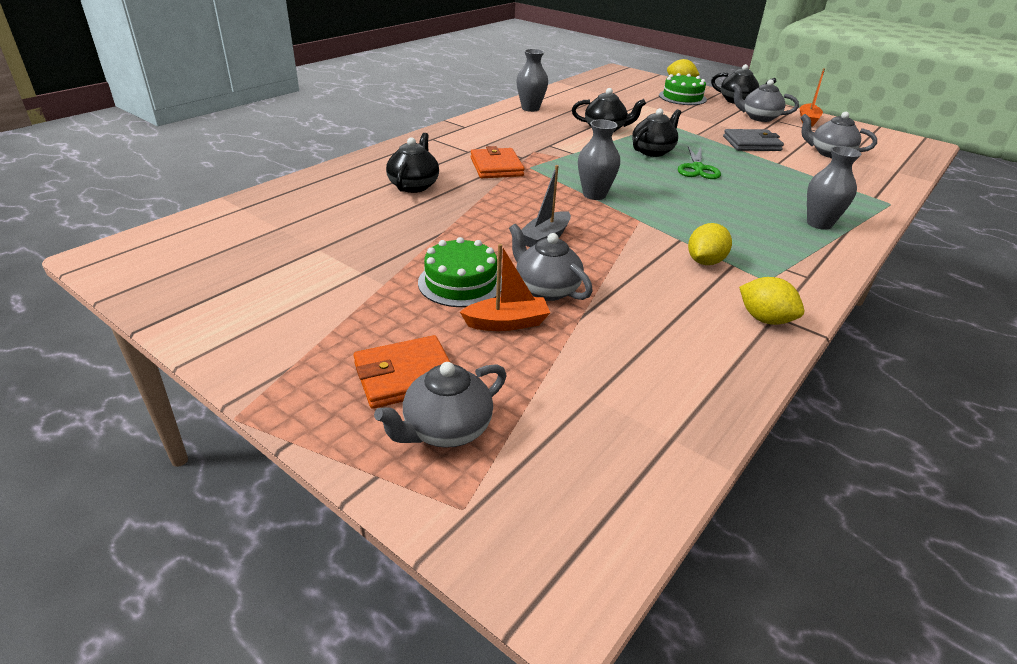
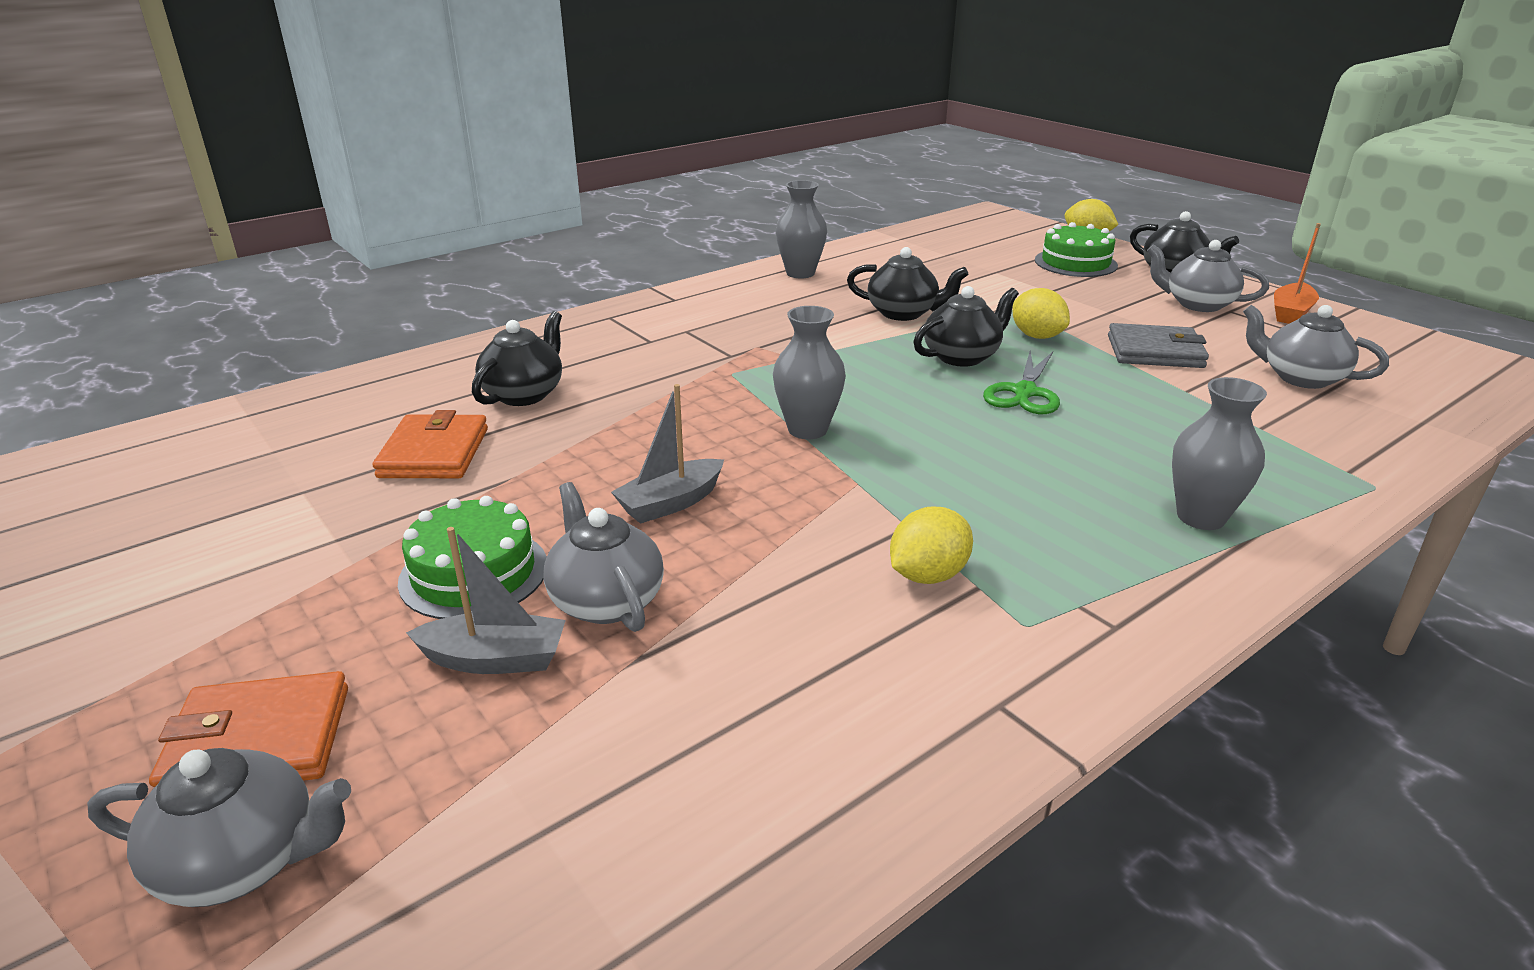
camera: 15 degrees right, 5 degrees down
grey teapot [374,362,507,448] -> grey teapot turned 150 degrees counterclockwise [87,748,351,907]
orange boat [460,244,550,331] -> grey boat [406,527,566,674]
orange wallet [471,146,525,178] -> orange wallet moved to [373,410,488,478]
yellow lemon [739,277,804,325] -> yellow lemon moved to [1012,288,1070,339]

